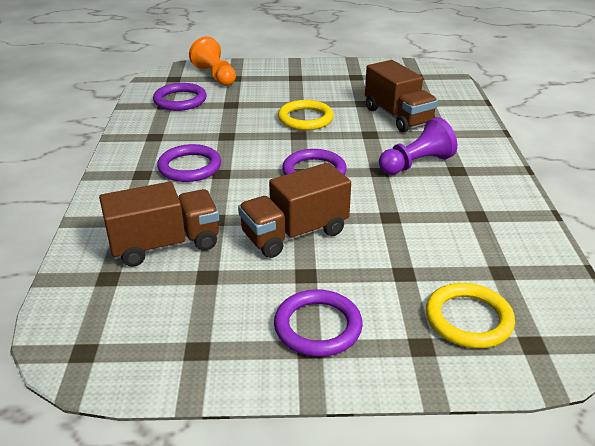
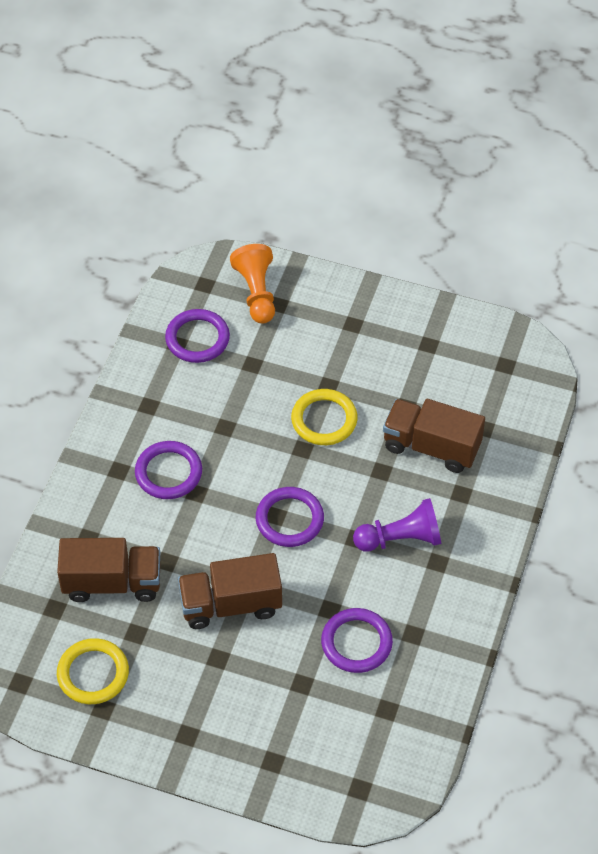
camera: 20 degrees right, 20 degrees up
purple ring [274,289,363,357] -> purple ring moved to [321,608,393,673]
brown truck [365,60,438,132] -> brown truck turned 120 degrees clockwise [383,399,485,473]
yellow ring [426,283,515,348] -> yellow ring moved to [57,638,129,704]

